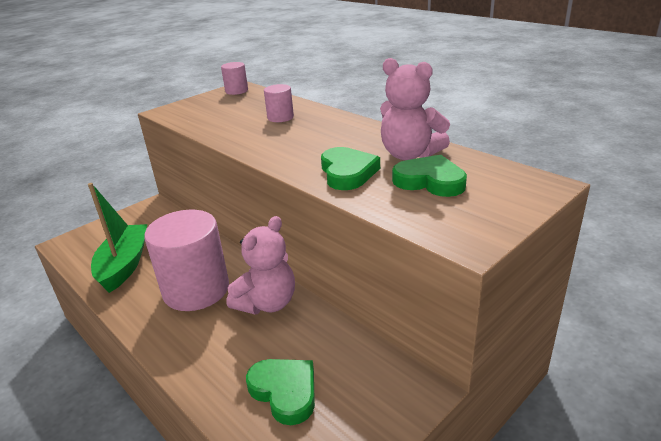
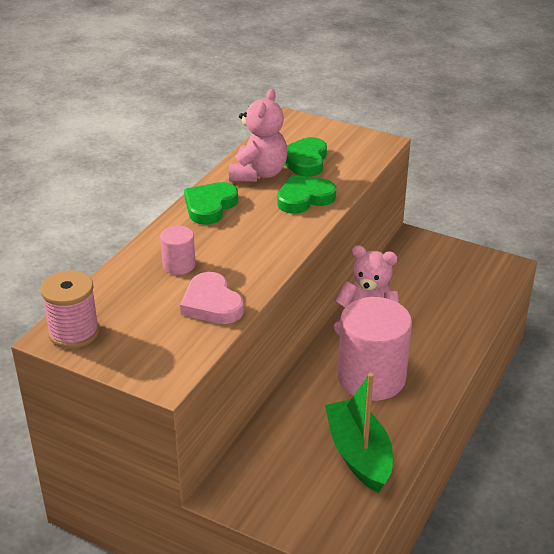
camera: 110 degrees left, 5 degrees up
green boat [88,183,147,293] -> green boat turned 90 degrees clockwise [325,373,393,493]
pink cylinder [221,62,248,95] -> pink spool [40,270,99,349]
green heart [246,359,315,425] -> green heart moved to [184,182,238,225]
none -> pink heart [180,272,244,324]

